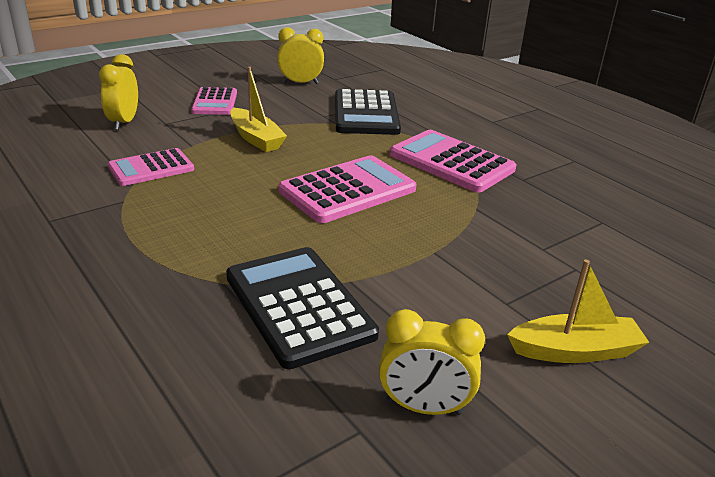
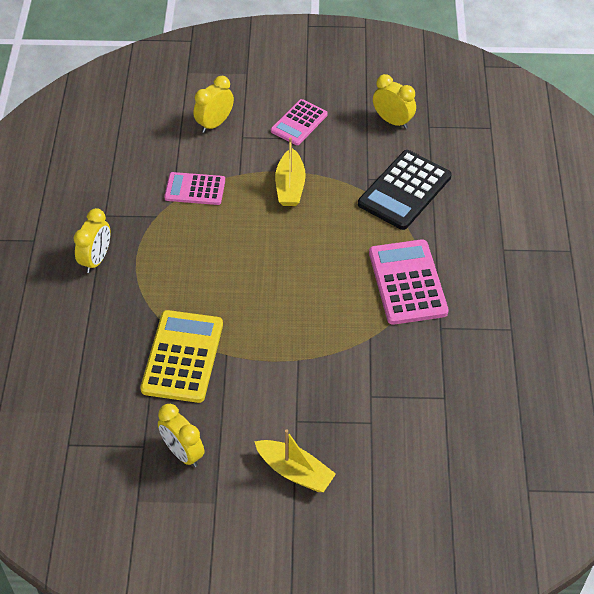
camera: 40 degrees right, 20 degrees up
black calculator [226,247,379,369] -> yellow calculator [140,310,223,403]
pink calculator [279,155,417,223] -> none
none -> yellow clock [74,208,111,273]

